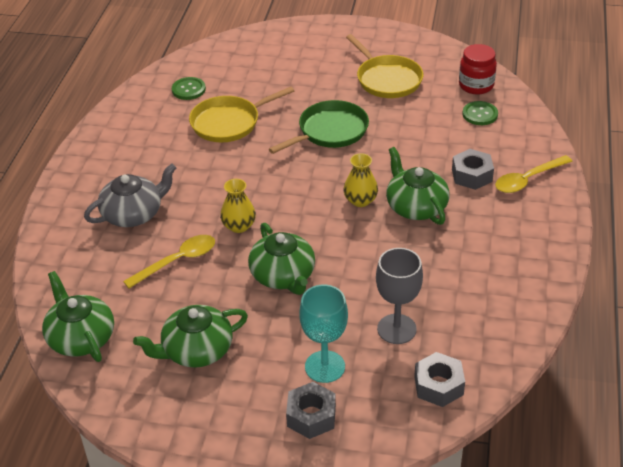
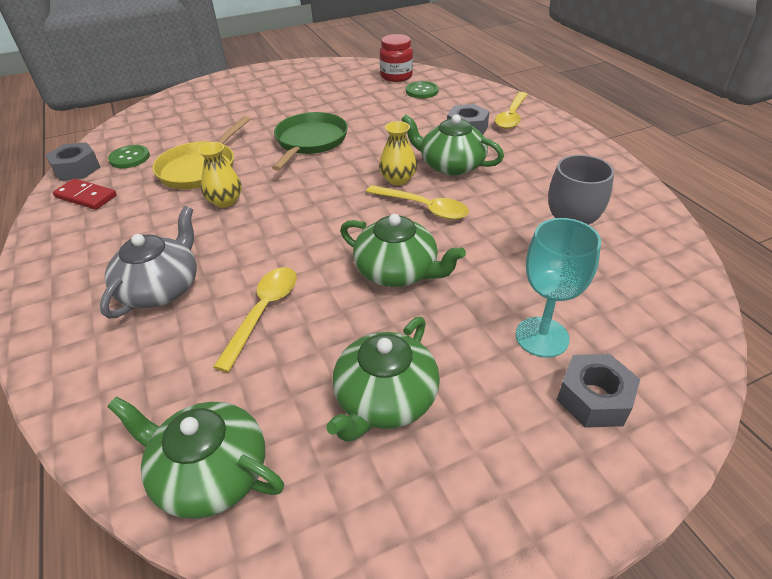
camera: 35 degrees left, 0 degrees up
yellow vase [220,179,256,233] -> yellow vase moved to [198,142,242,208]
yellow pan [346,34,423,98] -> none
grey nut [414,352,465,407] -> grey nut moved to [45,142,100,181]
none -> red domino [53,179,117,210]
none -> yellow spoon [366,185,469,220]

